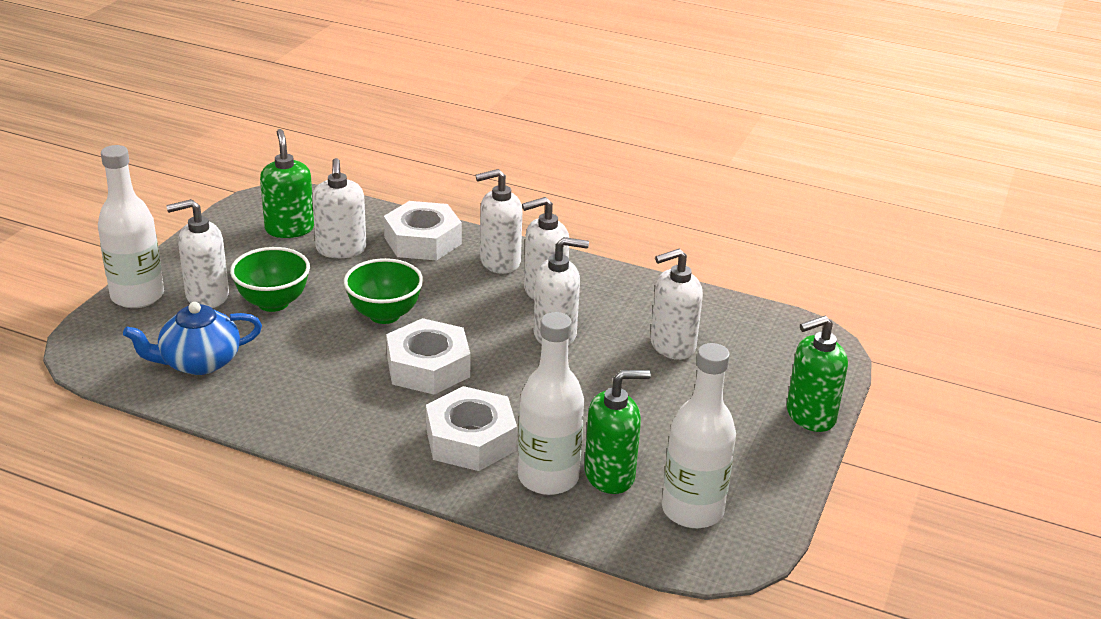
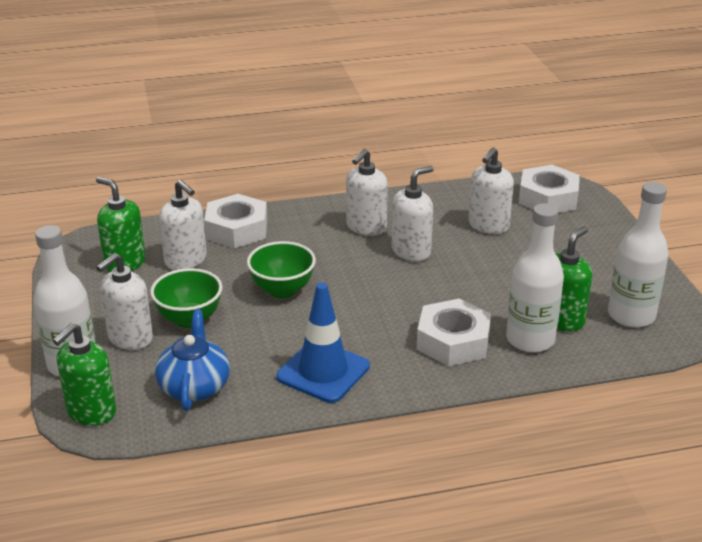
camera: 35 degrees left, 0 degrees up
blue teapot [123,302,262,375] -> blue teapot turned 150 degrees clockwise [155,309,230,411]
white nut [386,318,470,395] -> white nut moved to [519,165,580,213]
white soap dispenser [475,169,522,274] -> none
green soap dispenser [787,316,848,432] -> green soap dispenser moved to [53,323,116,426]
none -> blue traffic cone [276,283,370,403]

